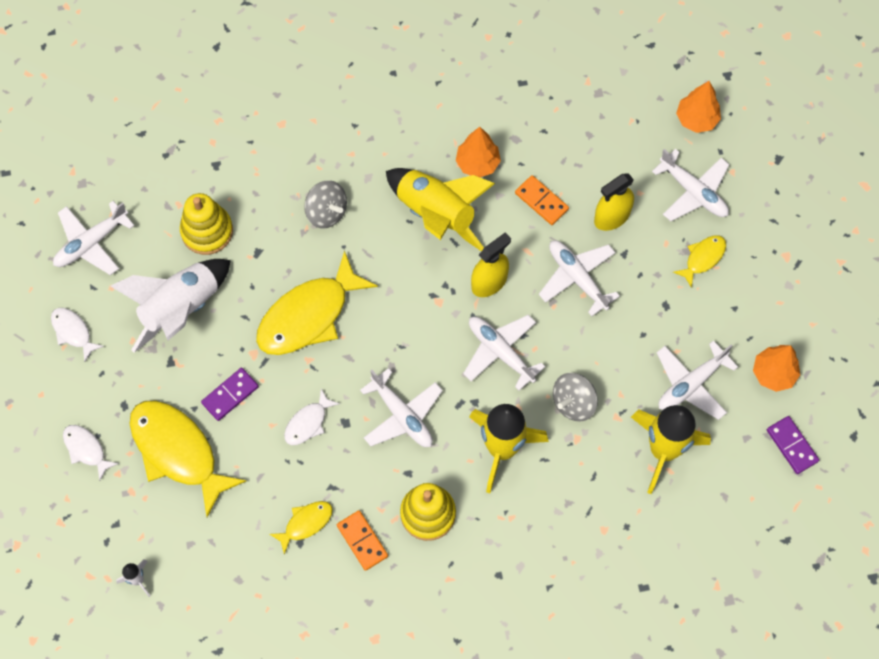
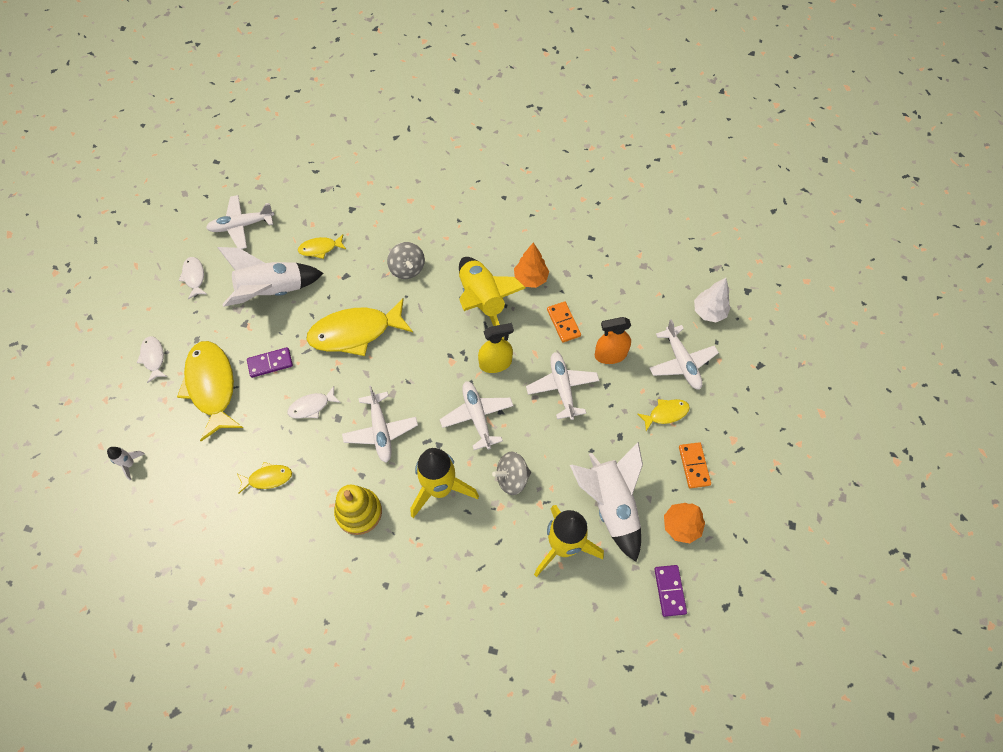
camera: 25 degrees right, 5 degrees down
yellow stacking toy [180,193,233,255] -> yellow fish [298,234,346,259]
orange domino [337,510,388,571] -> orange domino moved to [679,442,711,488]
yellow spray bottle [594,173,634,231] -> orange spray bottle [595,317,631,364]
white plane [657,340,738,420] -> white rocket [570,442,643,562]
orange tree [676,81,721,133] -> white tree [694,278,731,322]

